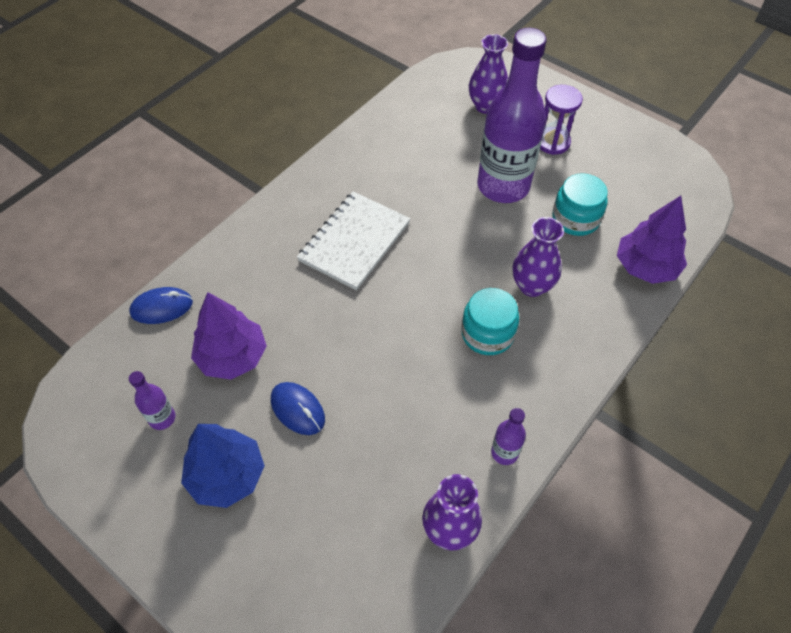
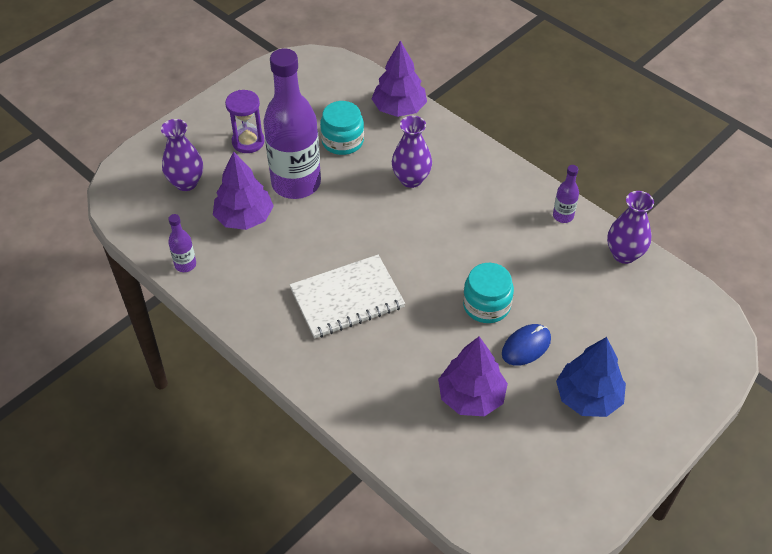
camera: 85 degrees left, 5 degrees down
blue mouse [129,287,193,324] -> none
purple bottle [129,371,175,430] -> purple bottle moved to [168,214,196,272]
white notebook [297,191,410,290] -> white notebook turned 60 degrees counterclockwise [290,255,405,339]
turquoise jar [461,288,519,355] -> turquoise jar moved to [463,263,514,323]
none -> purple tree [213,151,274,230]

